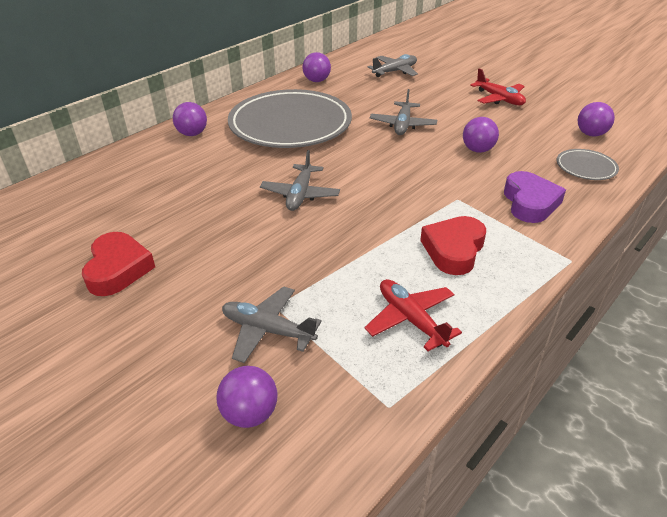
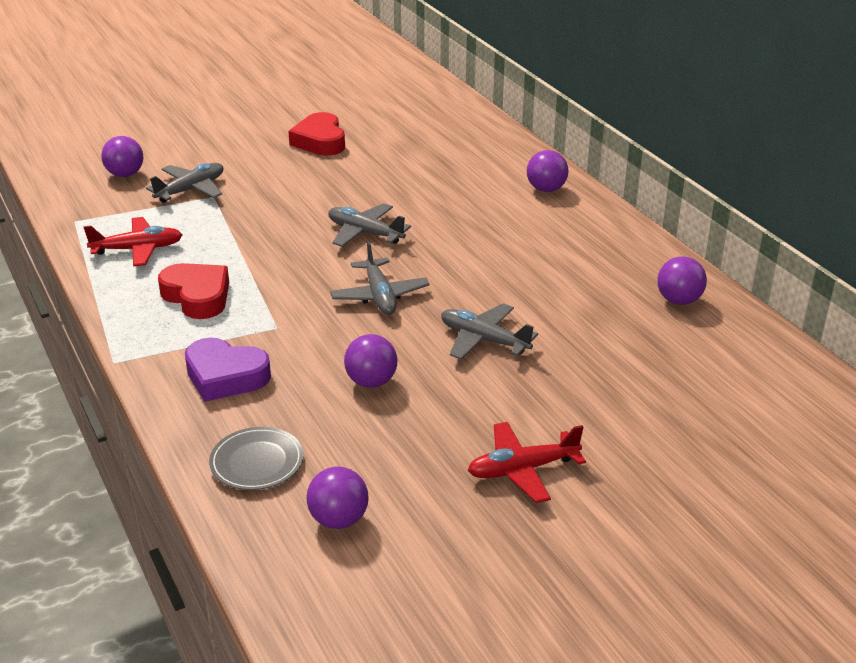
camera: 110 degrees right, 5 degrees down
red heart [82,232,155,296] -> red heart turned 60 degrees clockwise [289,112,345,156]
grey plate [228,89,352,148] -> none
grey plane [367,54,418,77] -> grey plane moved to [330,241,429,315]

